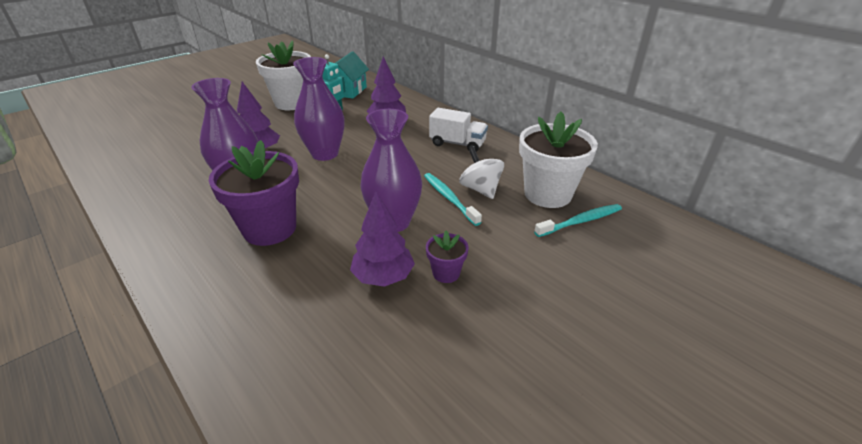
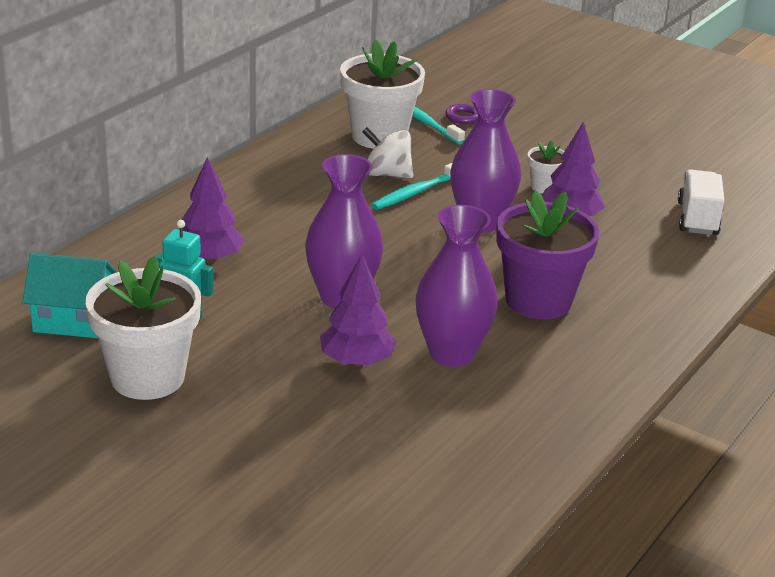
camera: 105 degrees left, 5 degrees down
purple flower pot [426,231,469,283] -> white flower pot [527,140,565,193]
white truck [429,108,488,152] -> white truck moved to [678,170,724,235]
white spinning top [459,148,504,199] -> white spinning top turned 60 degrees clockwise [362,127,413,178]
none -> purple ring [445,104,478,124]

